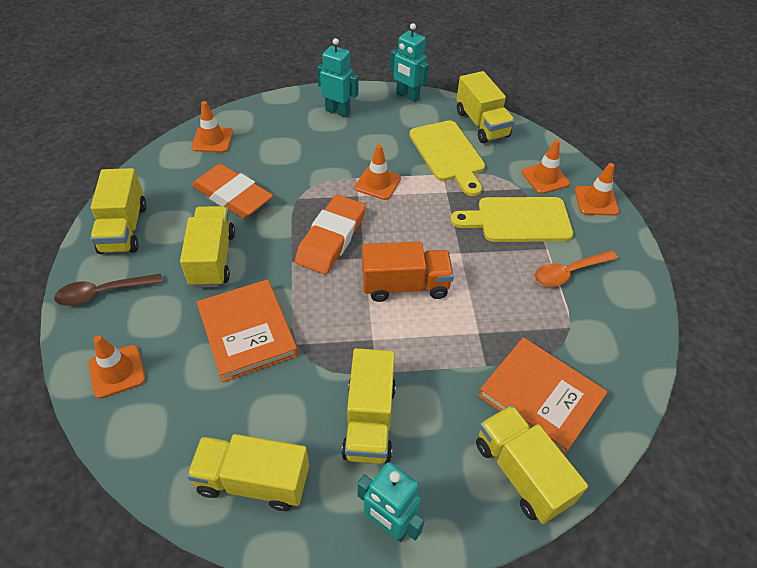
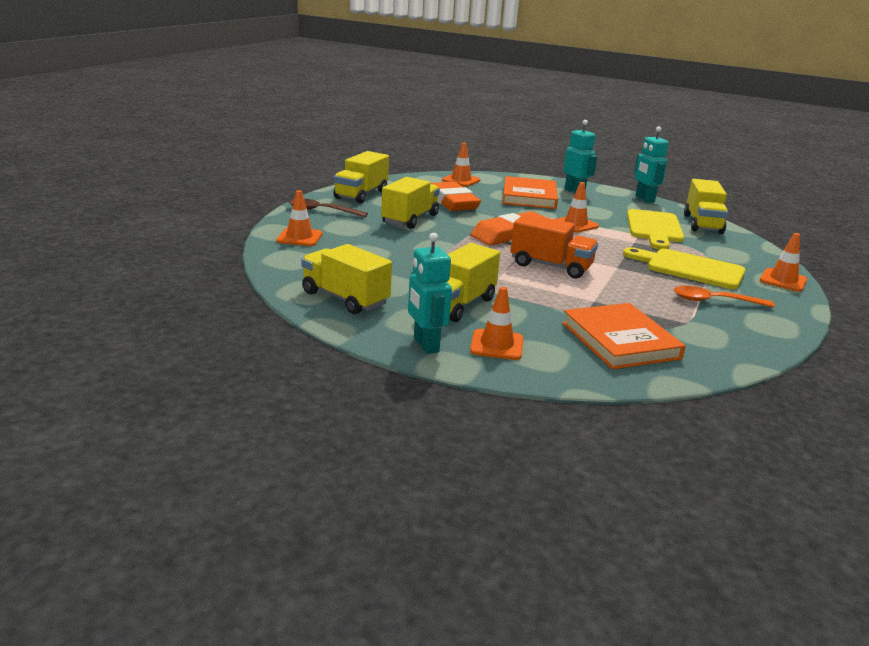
camera: 30 degrees right, 25 degrees down
orange book [197,279,298,382] -> orange book moved to [503,176,558,209]
yellow truck [476,405,588,524] -> none
orange traffic cone [522,140,570,194] -> orange traffic cone moved to [470,287,523,360]

